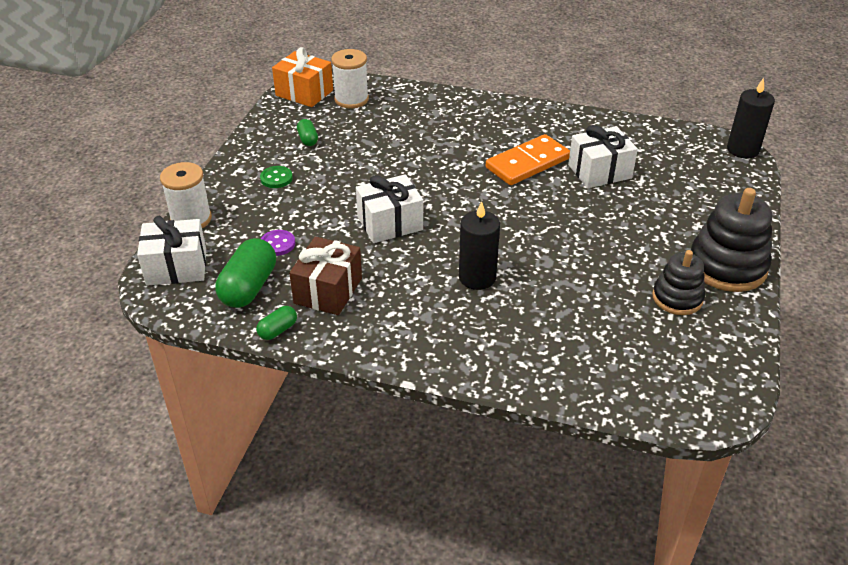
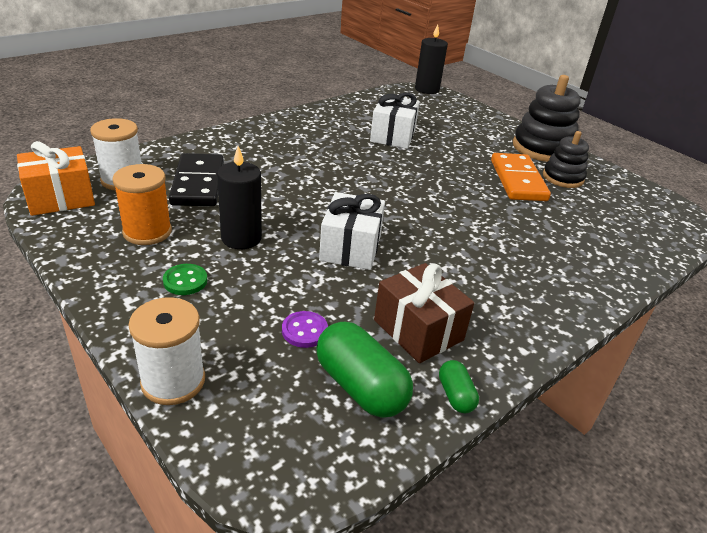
camera: 60 degrees left, 5 degrees down
white gift [137,215,206,286] -> none
green capsule [297,119,318,146] -> orange spool [112,164,172,245]
black candle [459,201,500,290] -> black candle moved to [217,146,262,249]
orange domino [486,134,570,185] -> orange domino moved to [491,153,551,201]
none -> black domino [169,153,224,206]

